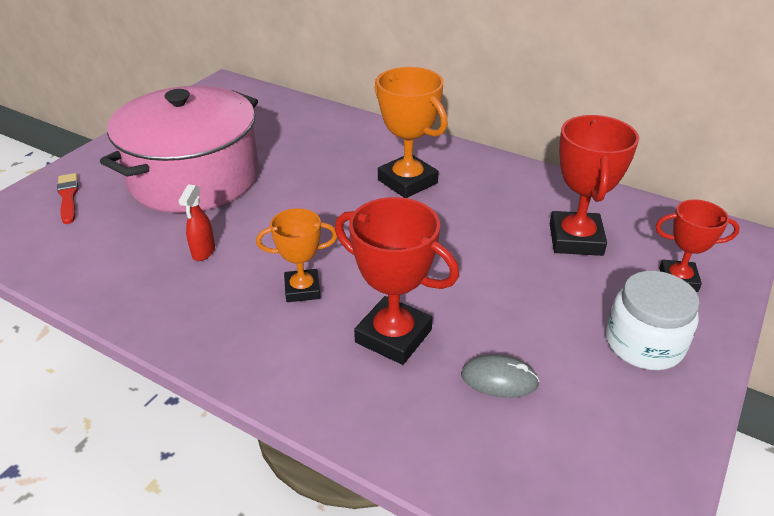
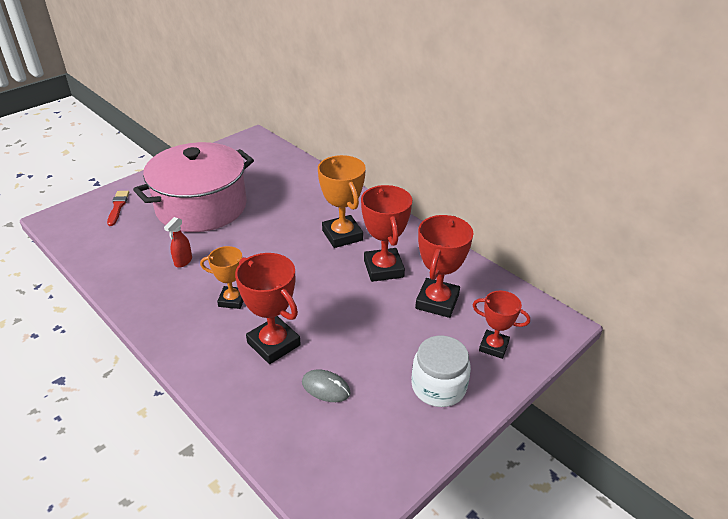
camera: 15 degrees right, 0 degrees up
none -> red trophy [361,185,412,282]

